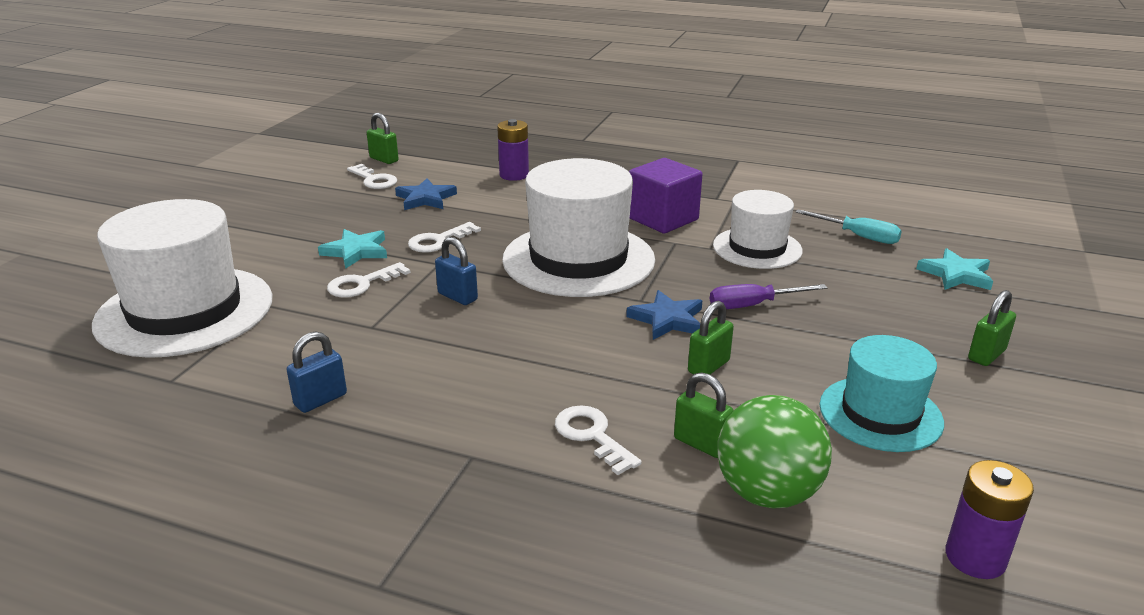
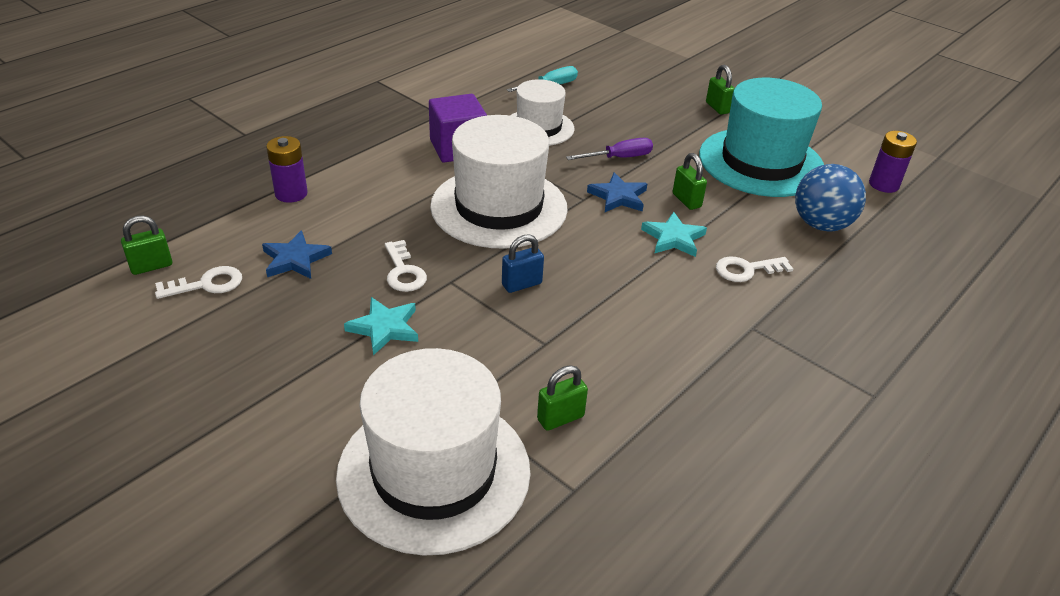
camera: 70 degrees left, 10 degrees up
blue padlock [287,331,347,413] -> none
white key [327,262,411,298] -> none
green padlock [674,372,734,458] -> green padlock moved to [537,365,588,431]
purple screwdriver [710,284,828,309] -> purple screwdriver turned 120 degrees counterclockwise [566,138,653,160]
green ball [717,395,832,508] -> blue ball [795,164,866,231]
turquoise hat [820,335,944,452] -> turquoise hat [699,78,824,197], size x1.69
turquoise star [916,248,993,290] -> turquoise star moved to [641,212,707,257]

